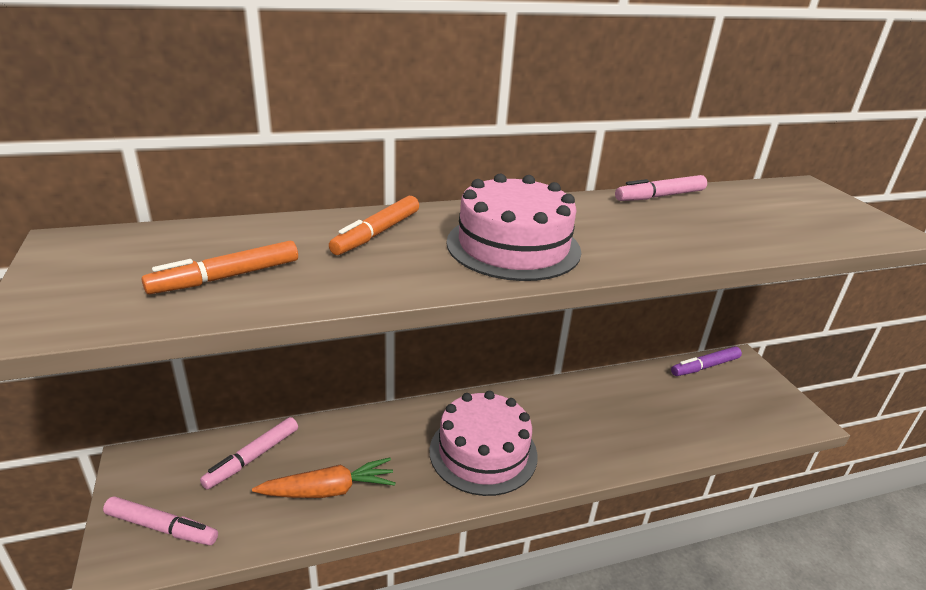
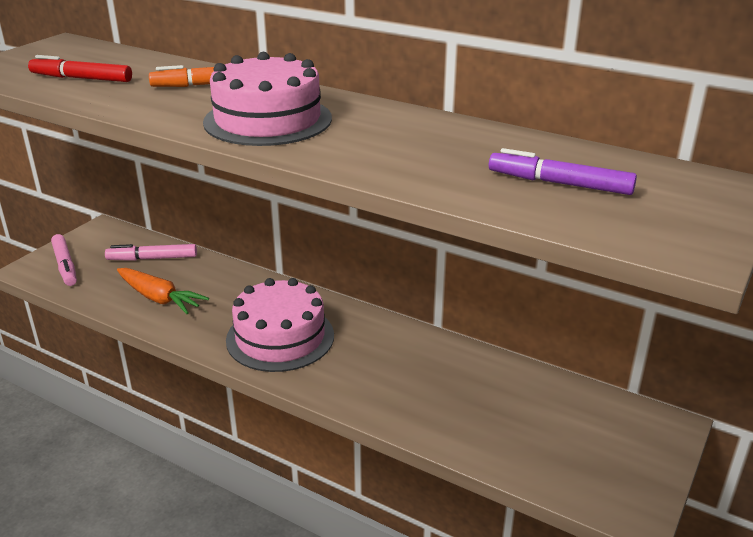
camera: 50 degrees right, 0 degrees up
orange marker [141,241,298,294] -> red marker [28,55,132,82]
pink marker [615,175,707,201] -> none
purple marker [671,346,742,376] -> purple marker moved to [489,148,637,195]

